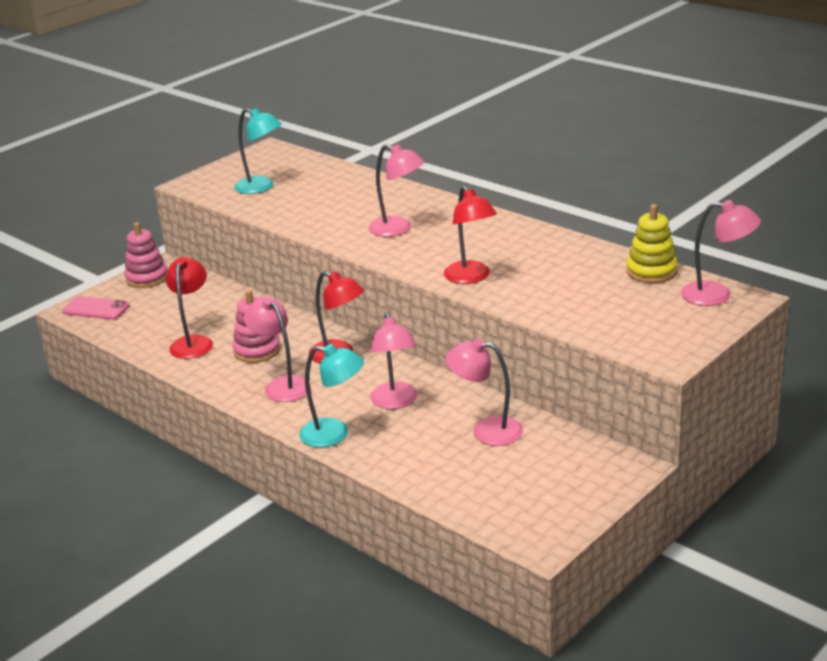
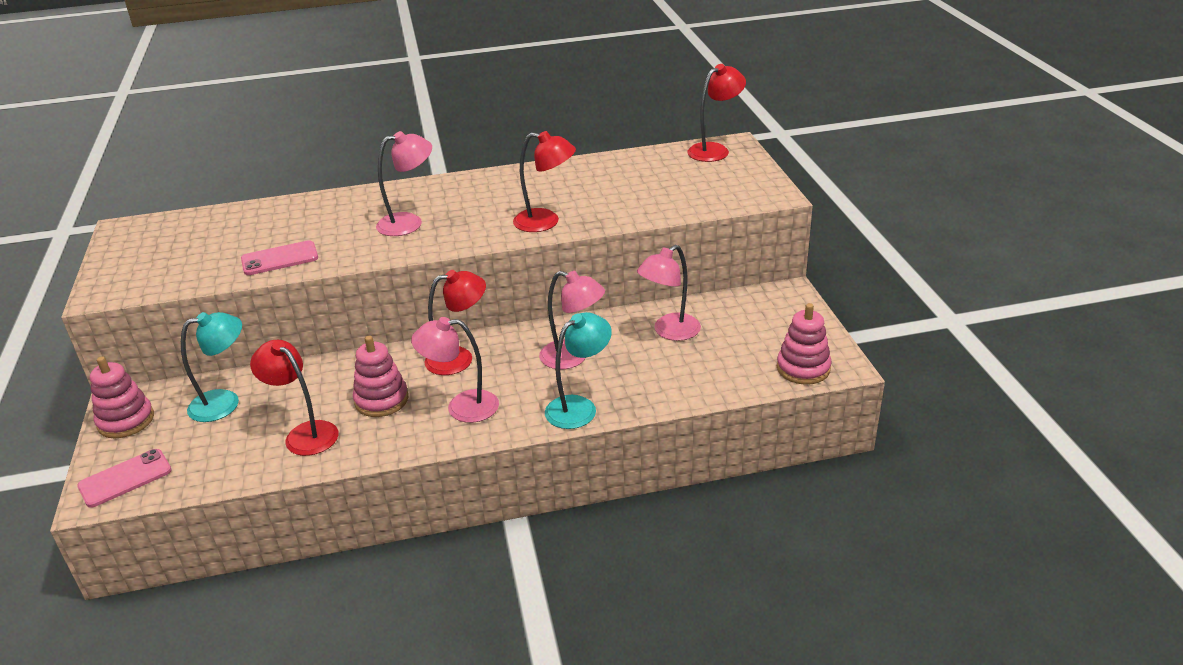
camera: 55 degrees left, 5 degrees up
turquoise lamp [234,108,282,194] -> turquoise lamp moved to [181,312,242,422]
yellow stacking toy [626,204,678,283] -> none
pink lamp [681,200,761,306] -> red lamp [687,64,746,162]
none -> pink phone [241,240,318,275]
none -> pink stacking toy [777,303,832,385]

